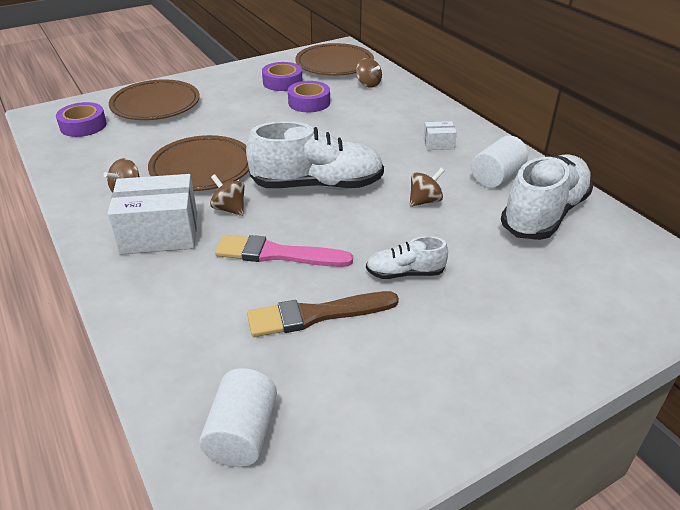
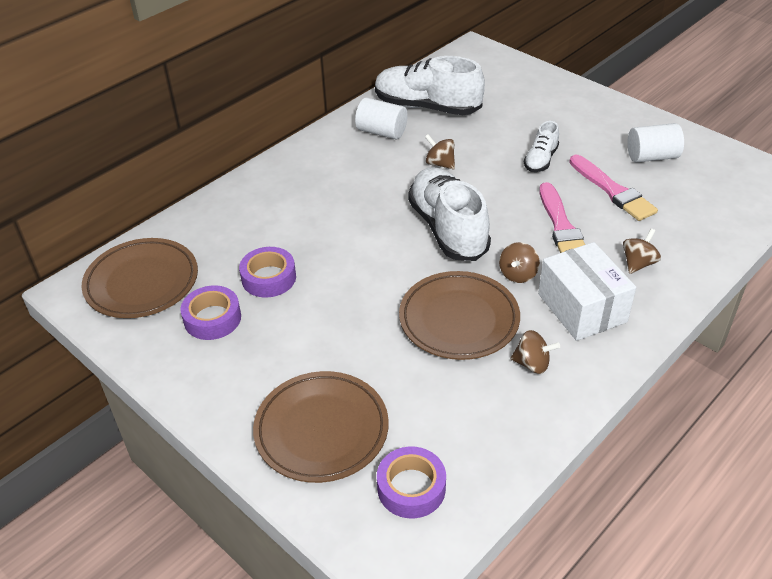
camera: 105 degrees left, 5 degrees up
white cylinder [199,368,277,467] -> white cylinder moved to [627,123,684,163]
brown brush [247,291,399,337] -> pink brush [569,155,658,221]
brown spinning top [356,58,382,88] -> brown spinning top moved to [623,228,661,274]
white shoe [366,236,448,279] -> white shoe turned 45 degrees clockwise [524,121,559,172]
white box [423,121,457,150] -> none

